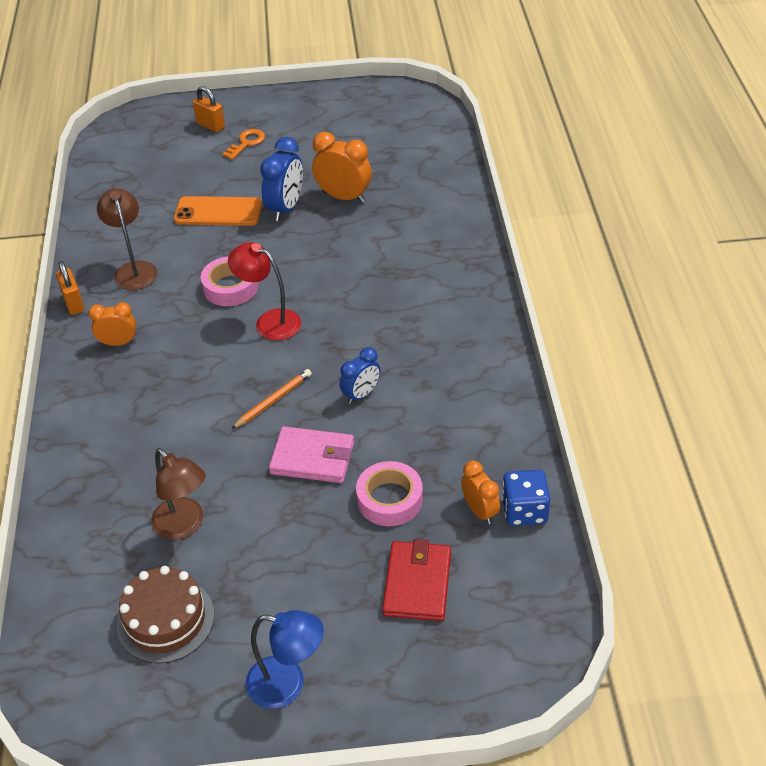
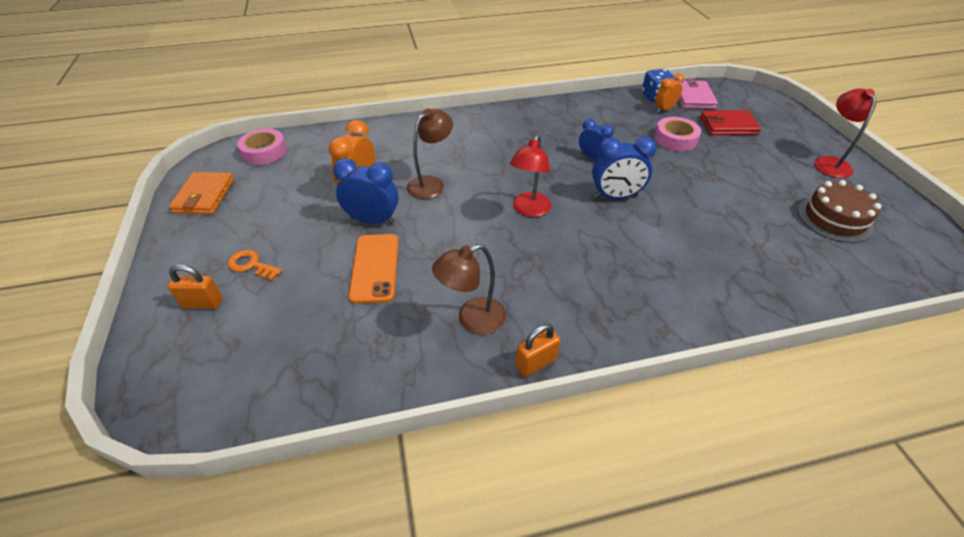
camera: 100 degrees left, 0 degrees up
orange clock [88,302,136,346] -> none
brown lamp [151,448,206,540] -> brown lamp moved to [407,108,453,199]
orange padlock [193,86,225,132] -> orange padlock turned 60 degrees clockwise [168,264,223,308]
pink tape [201,256,258,306] -> pink tape moved to [237,129,287,165]
orange pencil [231,369,312,429] -> blue clock [592,136,657,199]
blue lamp [245,610,324,709] -> red lamp [814,88,876,178]
pink wallet [269,426,354,483] -> pink wallet moved to [676,79,718,109]
none -> orange wallet [169,172,234,214]

